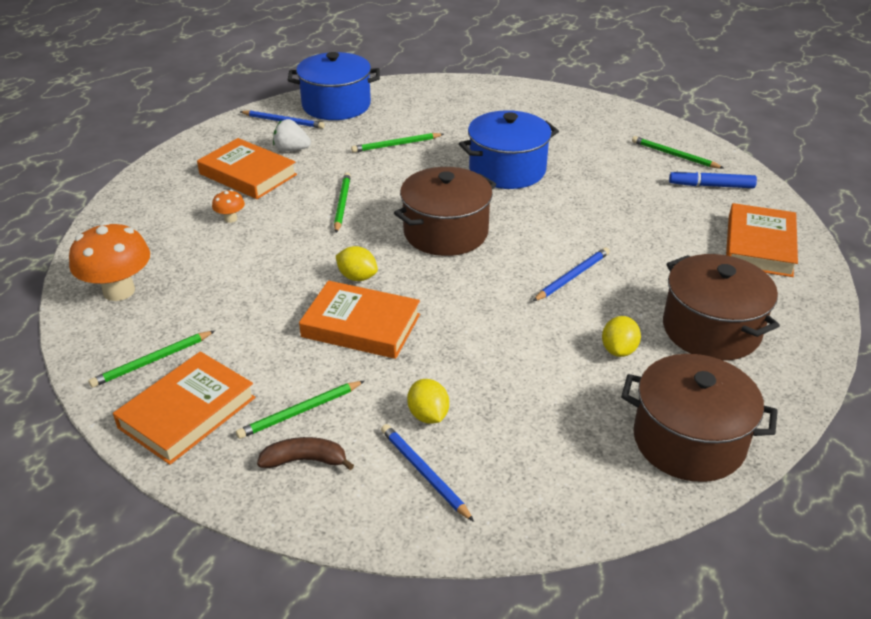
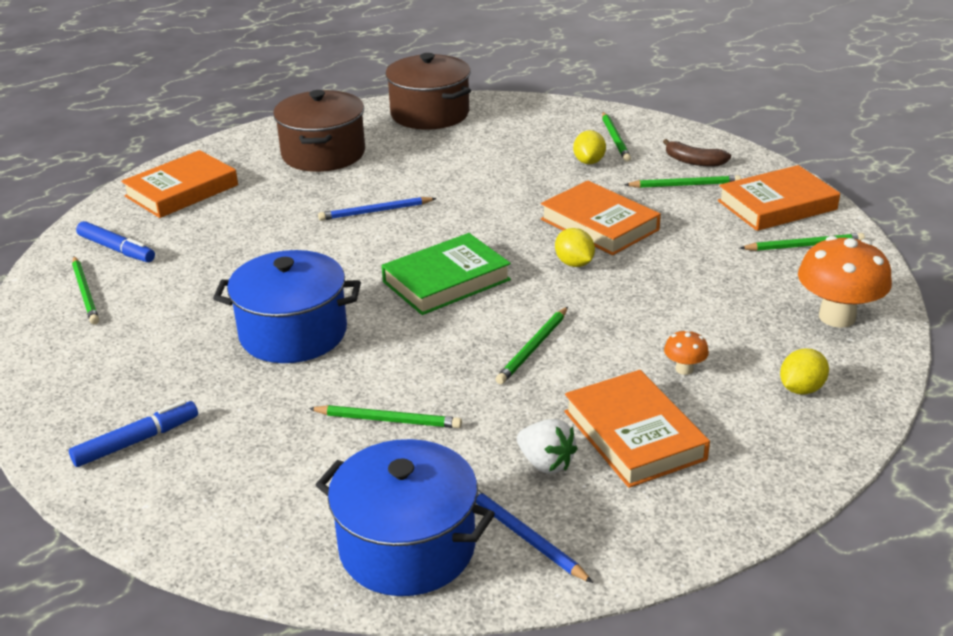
camera: 150 degrees left, 5 degrees down
blue pencil [381,424,474,522] -> green pencil [602,112,631,162]
brown pot [394,167,496,256] -> green book [381,233,511,315]
yellow lemon [602,316,641,357] -> yellow lemon moved to [780,348,829,395]
none -> blue marker [69,400,198,467]

